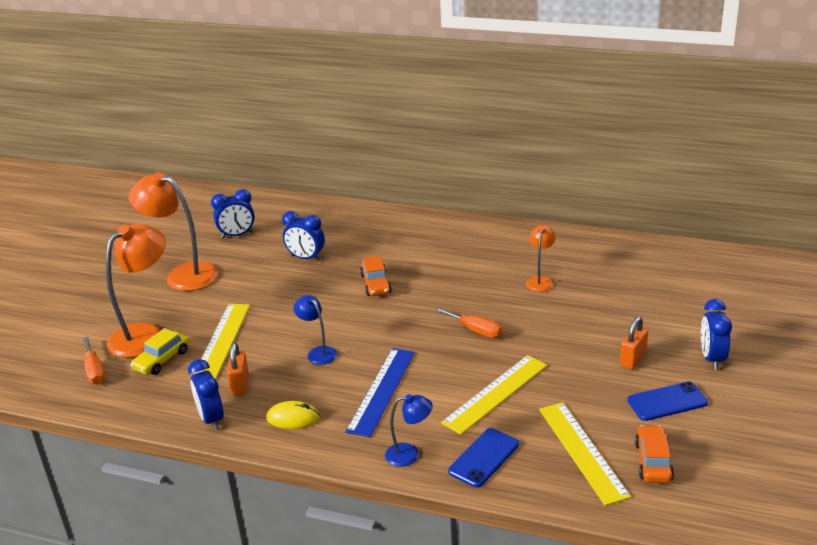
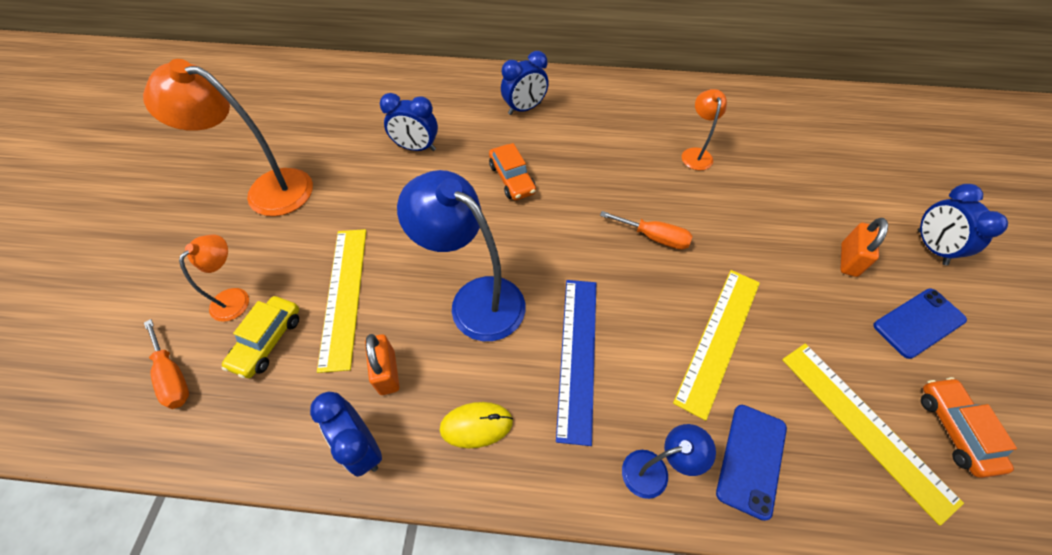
camera: 15 degrees left, 25 degrees up
orange lamp [106,224,166,358] -> orange lamp [179,234,249,322], size x0.52
blue clock [211,189,255,239] -> blue clock moved to [501,51,549,115]
blue lamp [293,295,337,365] -> blue lamp [397,170,525,341], size x1.92

